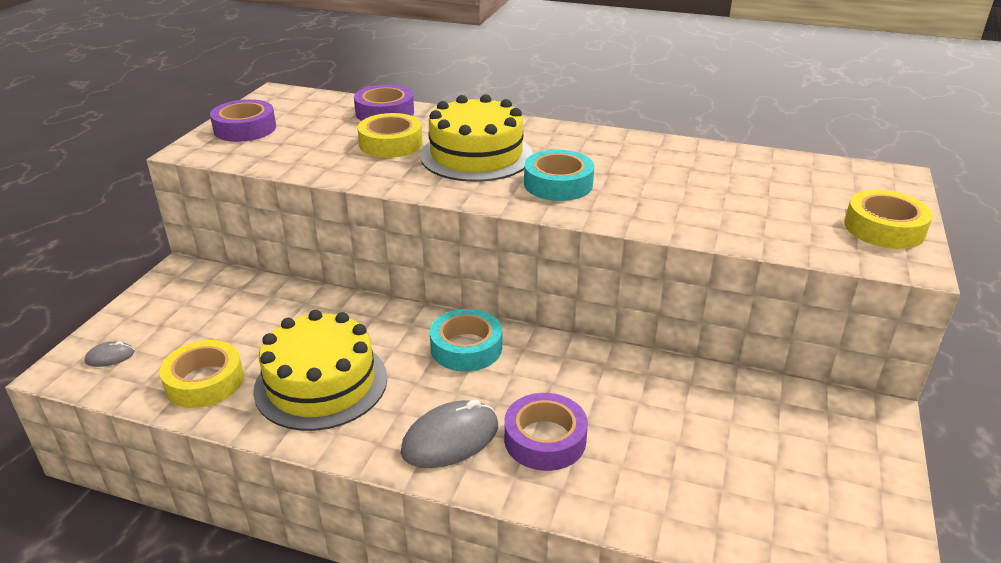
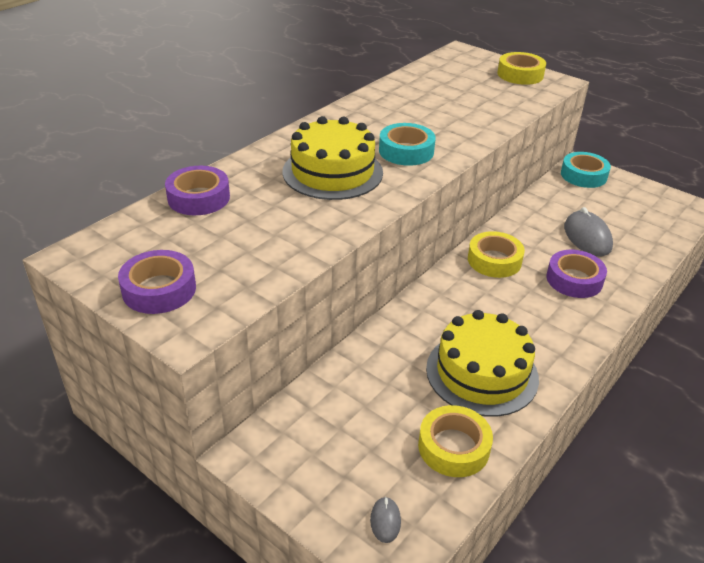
camera: 70 degrees left, 5 degrees up
yellow tape [357,113,423,158] -> yellow tape moved to [468,231,525,278]
grey mouse [401,399,498,468] -> grey mouse moved to [564,207,613,256]
turquoise tape [430,309,502,372] -> turquoise tape moved to [561,152,611,188]

